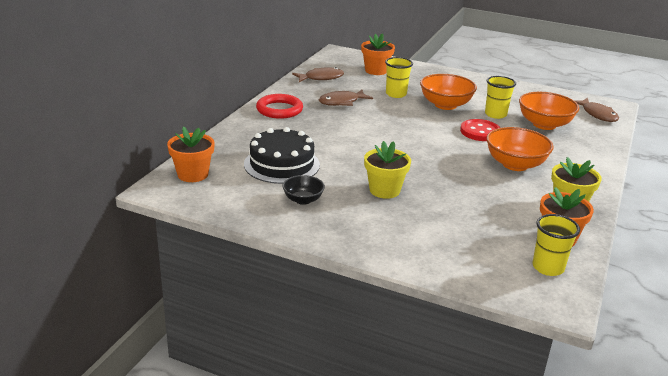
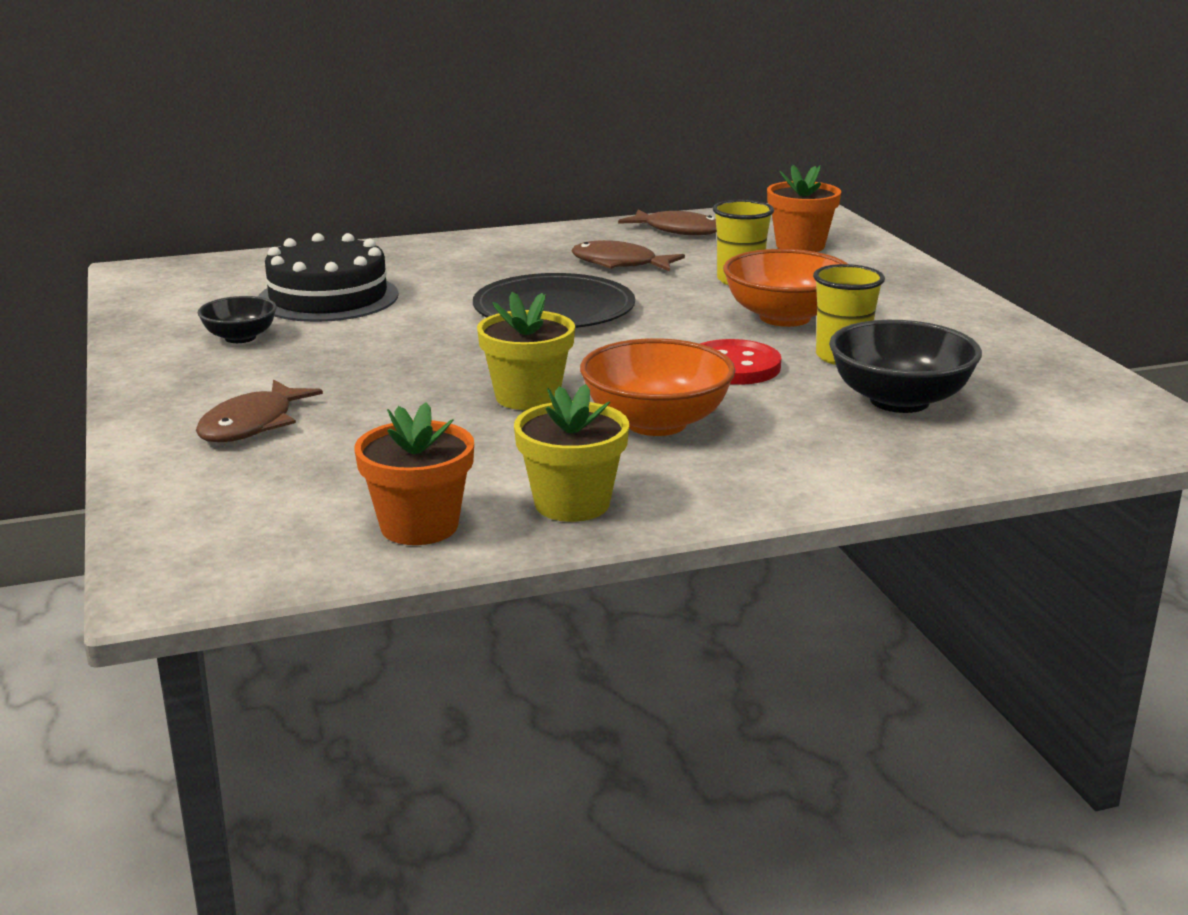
camera: 50 degrees right, 5 degrees down
orange flower pot [167,126,215,182] -> none
red ring [256,94,303,119] -> none
yellow flower pot [364,141,411,199] -> yellow flower pot moved to [477,292,575,410]
orange bowl [519,92,579,130] -> black bowl [829,320,982,413]
yellow cup [533,214,580,276] -> none
brown fish [574,98,619,122] -> brown fish moved to [196,380,323,442]
none -> black plate [473,273,635,328]

